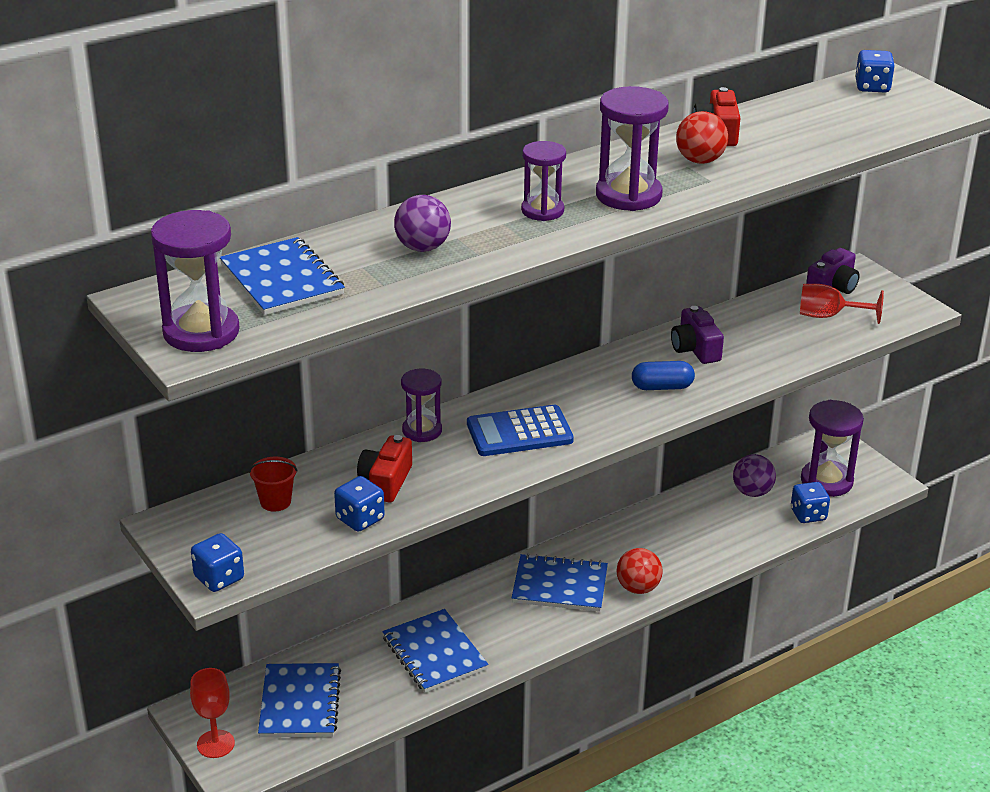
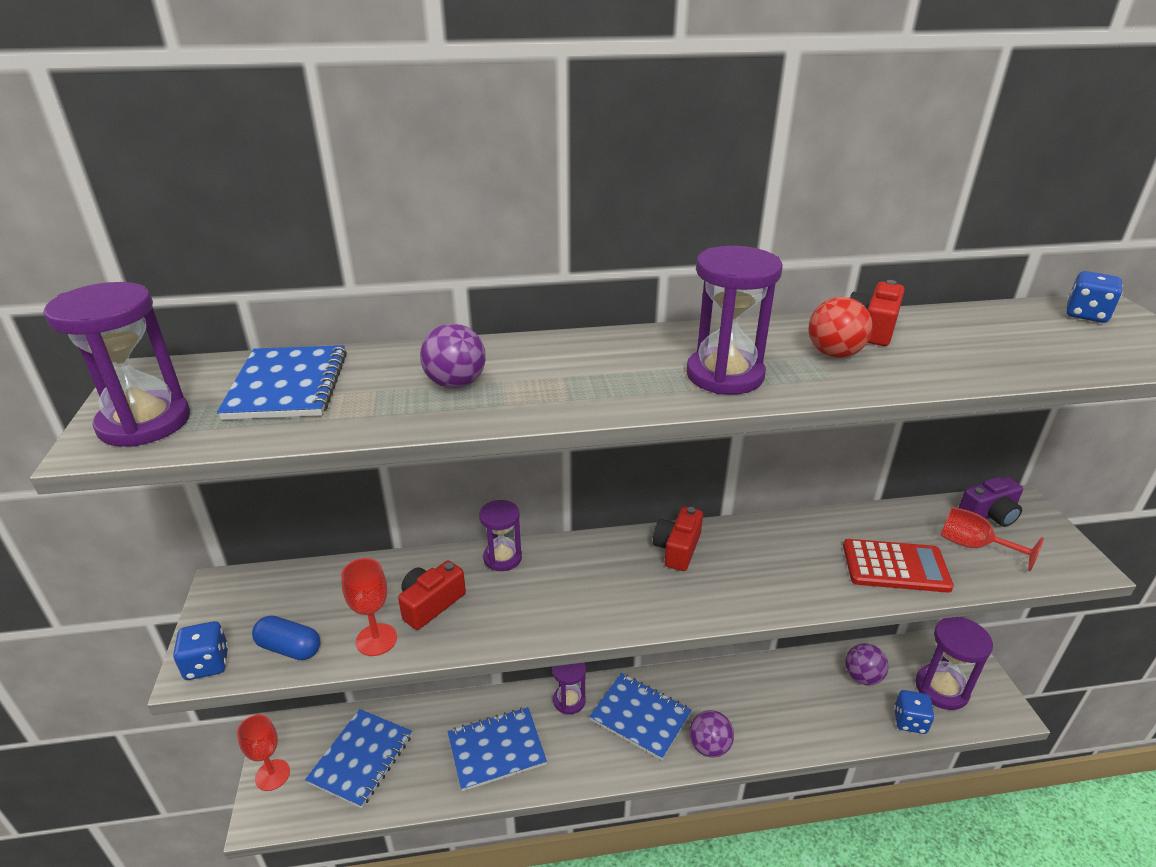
camera: 25 degrees right, 0 degrees up
red bucket [249,457,298,512] -> none
blue dice [334,476,385,532] -> red goblet [341,558,397,656]
blue notebook [382,609,488,693] -> blue notebook turned 75 degrees clockwise [448,707,547,791]
blue calculator [467,405,574,456] -> none
purple hourglass [521,141,566,221] -> purple hourglass moved to [552,663,586,714]
red ball [617,548,663,594] -> purple ball [689,710,734,758]
blue capsule [632,361,695,390] -> blue capsule moved to [252,616,320,660]
purple camera [671,306,724,364] -> none
none -> red camera [653,507,703,571]
none -> red calculator [843,539,954,593]

